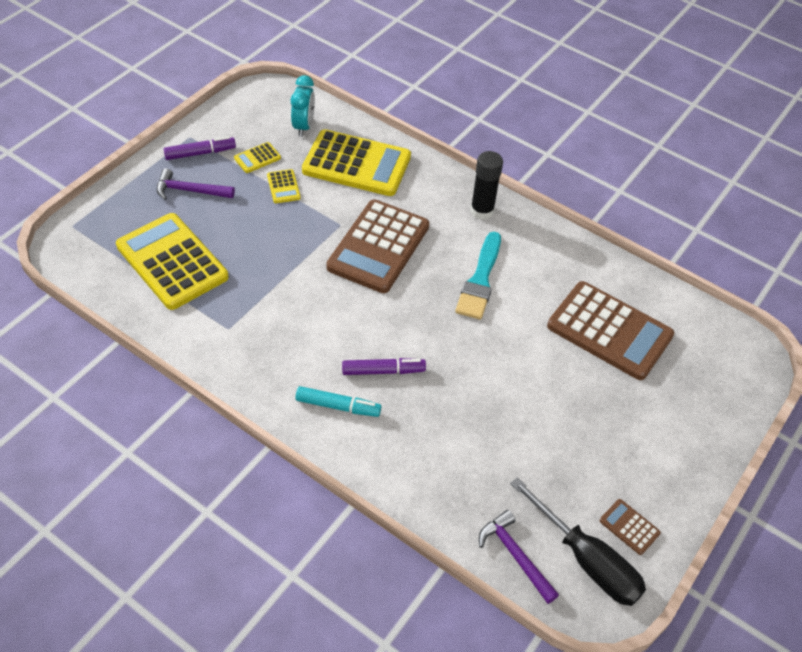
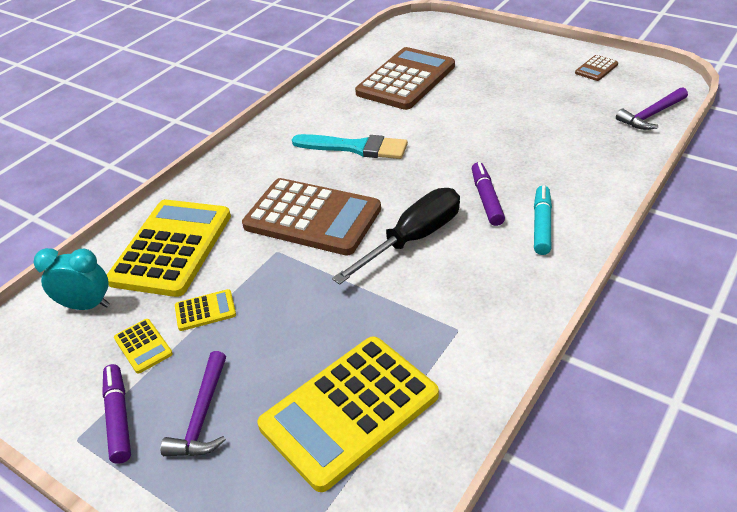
camera: 85 degrees left, 10 degrees down
black glue stick [470,151,503,220] -> none
black screwdriver [510,477,646,606] -> black screwdriver moved to [332,188,460,285]

